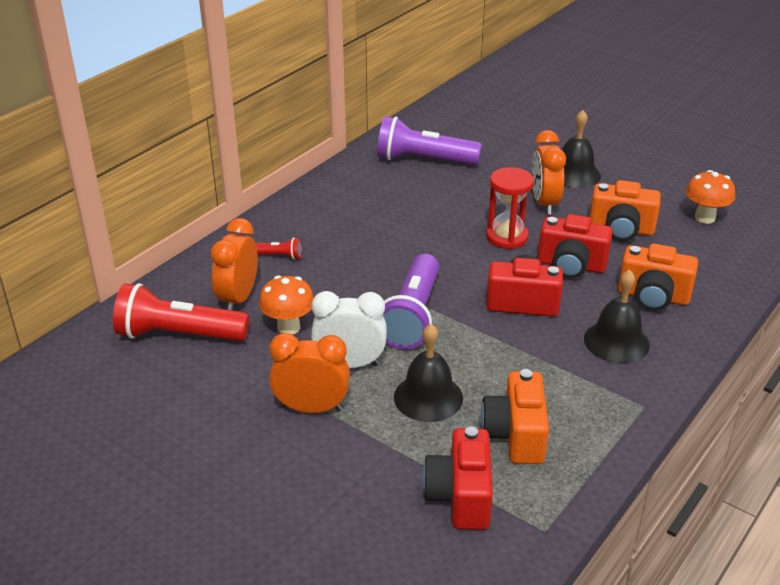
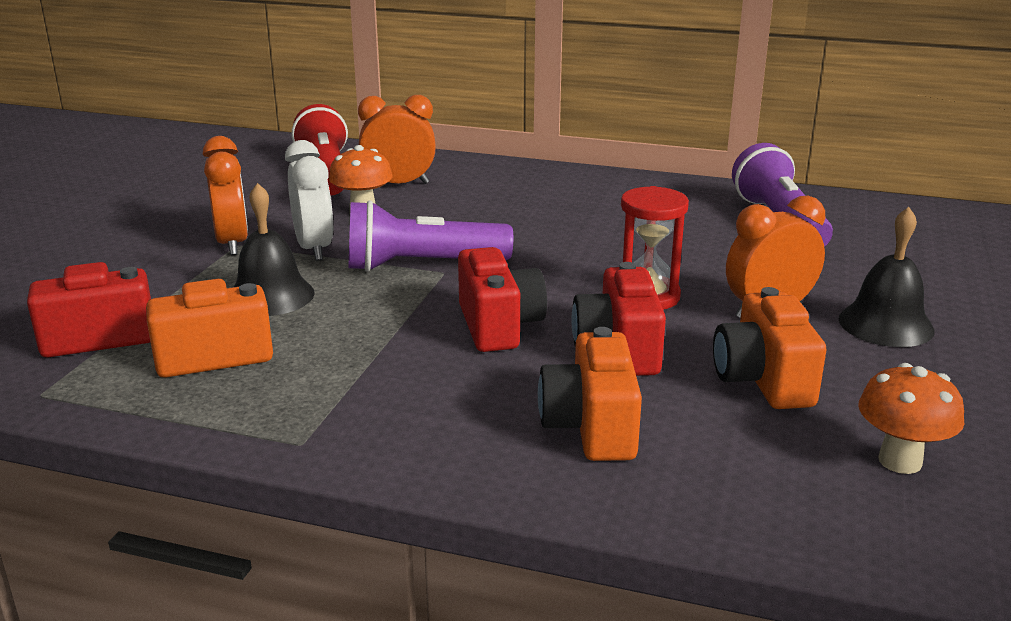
camera: 70 degrees right, 10 degrees down
red flashlight [256,238,302,259] -> none
black bell [584,269,650,363] -> none

